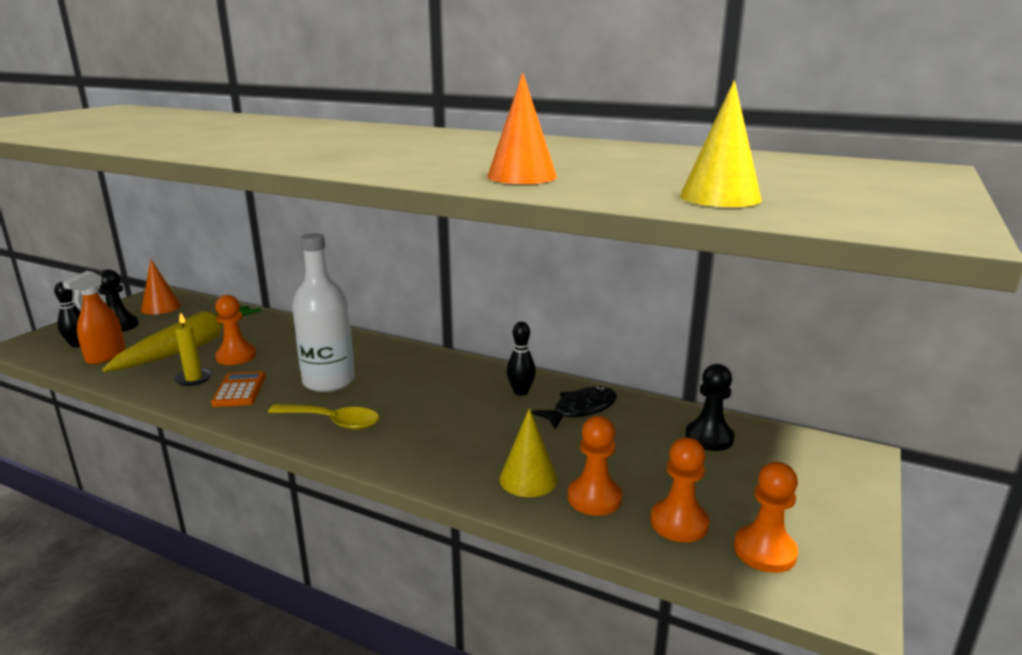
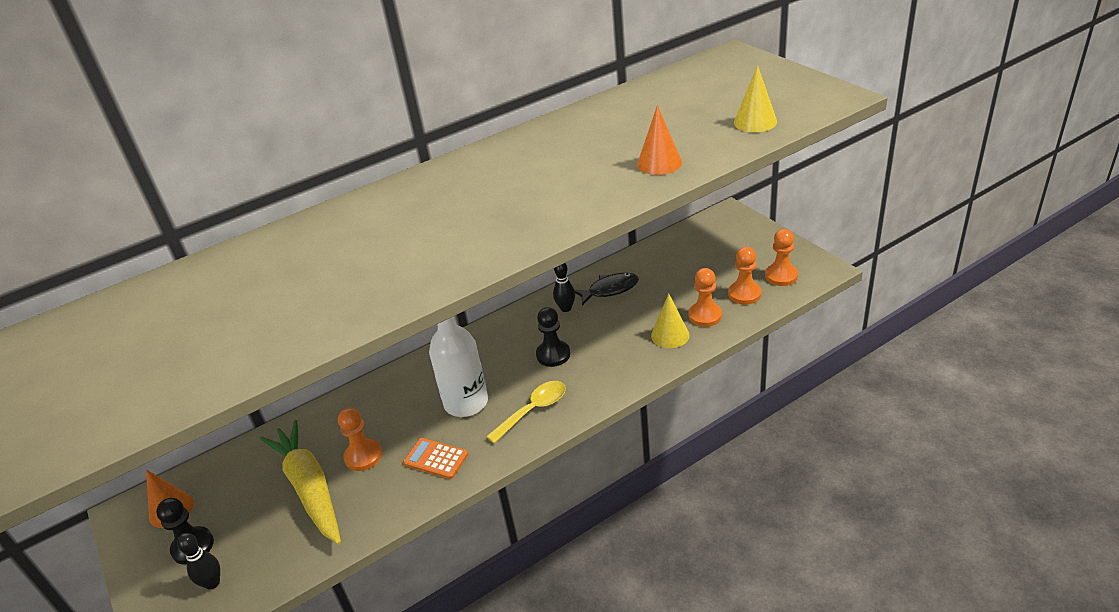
camera: 55 degrees left, 15 degrees up
orange spray bottle [62,271,125,364] -> none
yellow candle [174,312,212,386] -> none
black fish [531,386,617,430] -> black fish turned 75 degrees clockwise [575,273,639,306]
black pawn [685,364,735,451] -> black pawn moved to [536,307,570,367]

